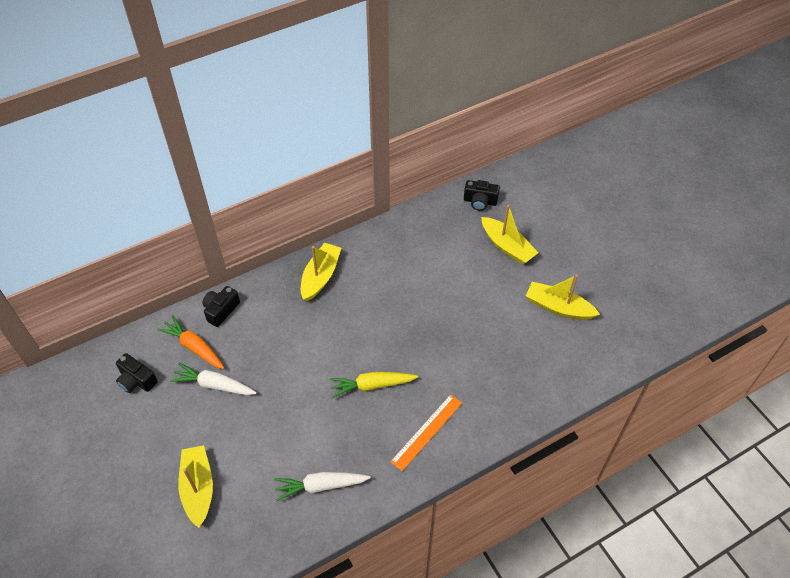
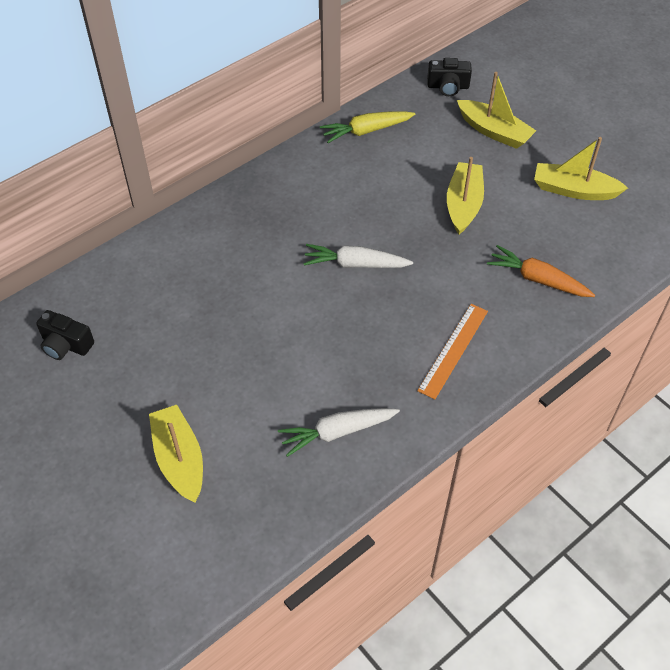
camera: 10 degrees left, 0 degrees up
orange carrot [157,315,225,369] -> orange carrot moved to [487,245,595,297]
white carrot [170,363,257,395] -> white carrot moved to [303,244,413,268]
black camera [202,286,240,327] -> none
yellow boat [301,243,341,301] -> yellow boat moved to [447,157,484,234]
yellow carrot [329,372,418,398] -> yellow carrot moved to [320,111,415,143]

